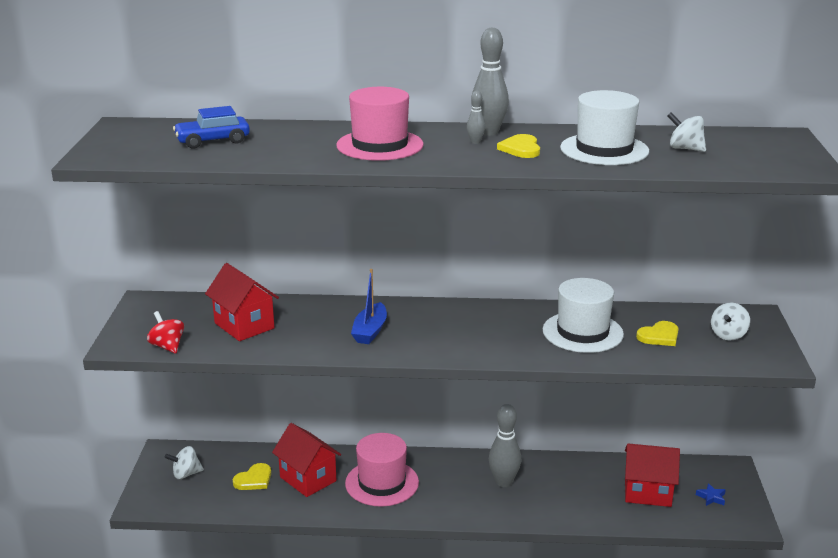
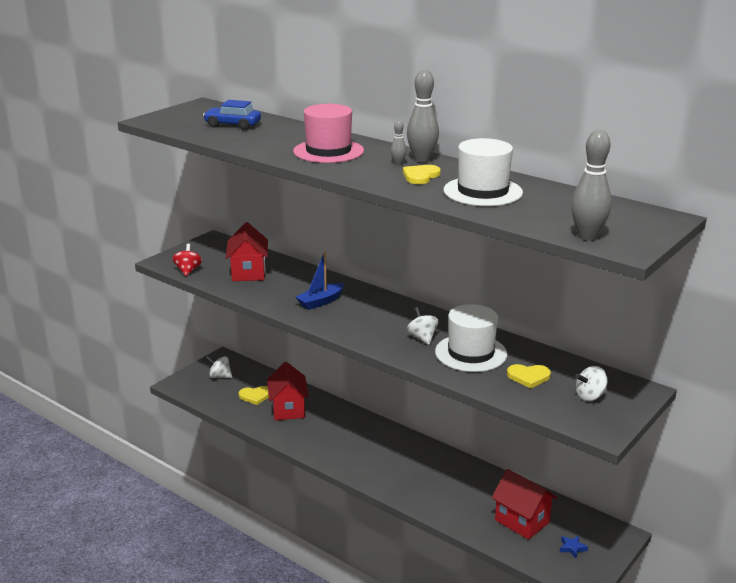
camera: 35 degrees right, 0 degrees up
pink hat [345,433,419,507] -> none
grey bowling pin [489,404,521,487] -> grey bowling pin moved to [571,130,612,241]
white spinning top [667,113,706,152] -> white spinning top moved to [407,307,438,345]

